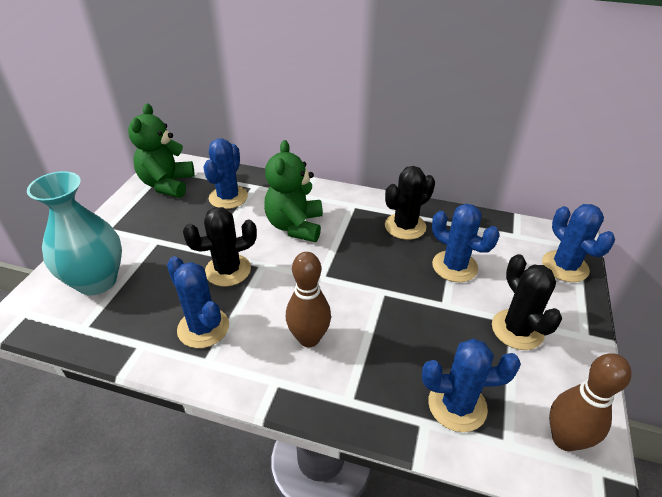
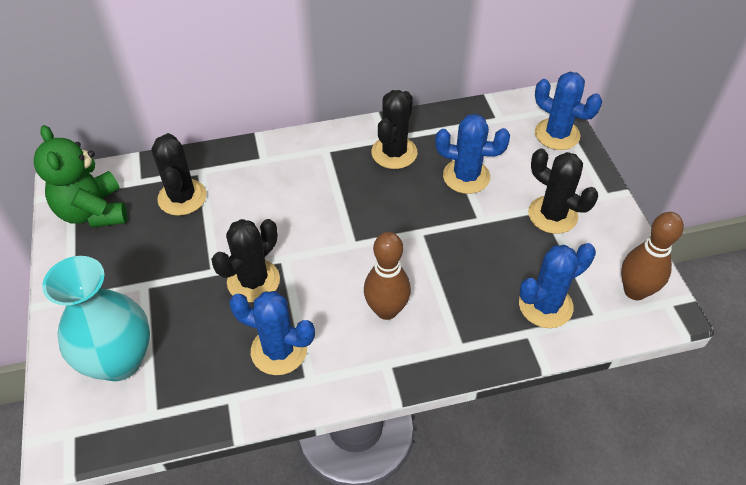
camera: 30 degrees left, 10 degrees up
blue cactus [203,138,248,209] -> black cactus [151,133,206,216]
green teddy bear [264,140,323,242] -> none

